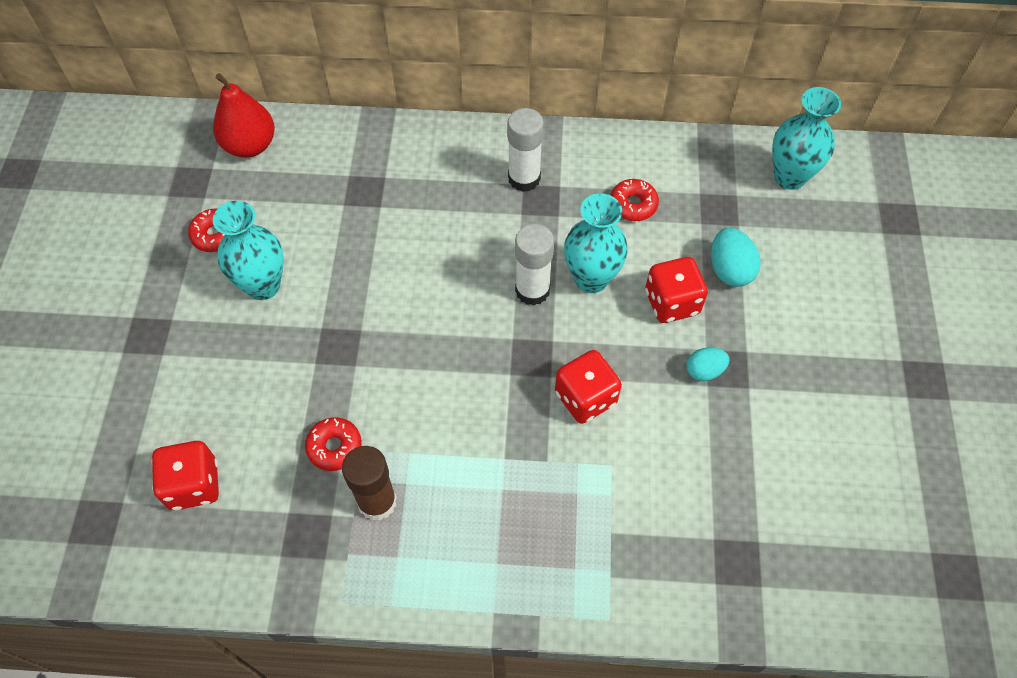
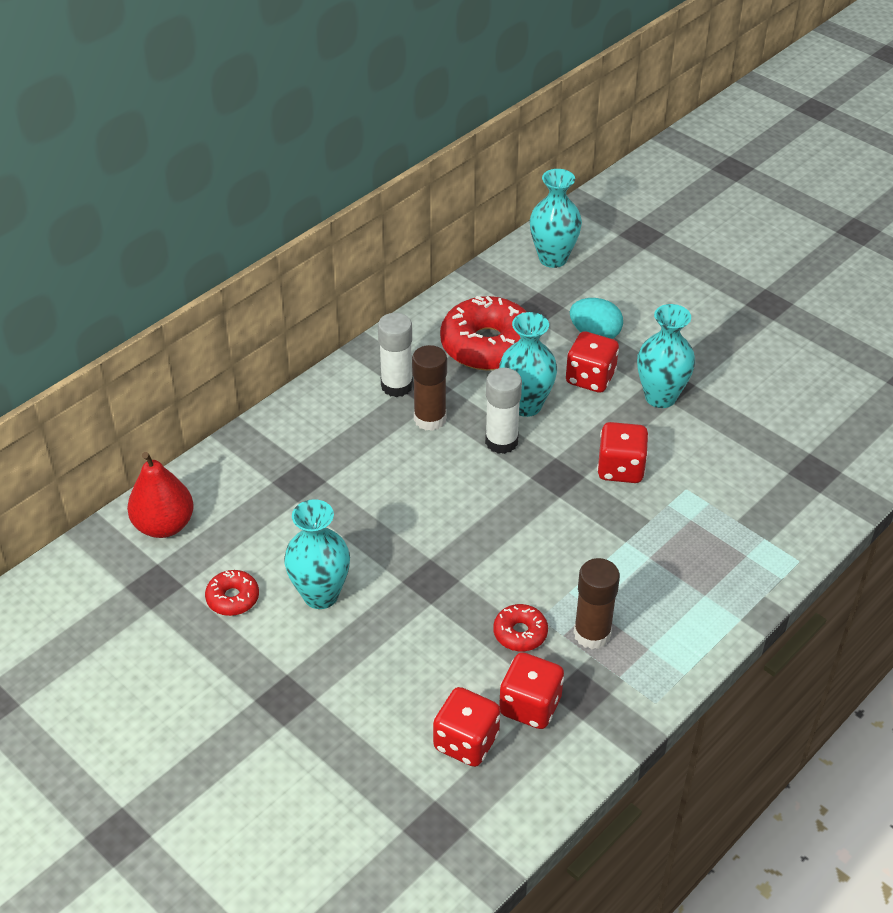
camera: 50 degrees left, 15 degrees down
red donut [610,179,659,221] -> red donut [440,296,527,371], size x2.10
turquoise egg [686,347,729,381] -> turquoise vase [637,304,695,408]
none -> brown glue stick [412,345,447,431]
none -> red dice [499,652,564,729]

